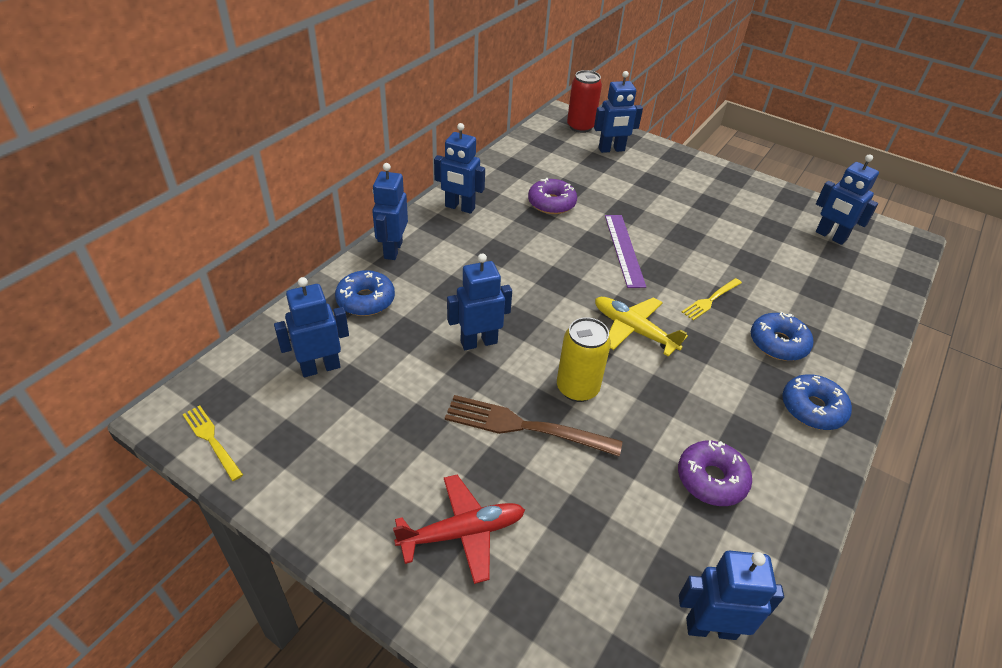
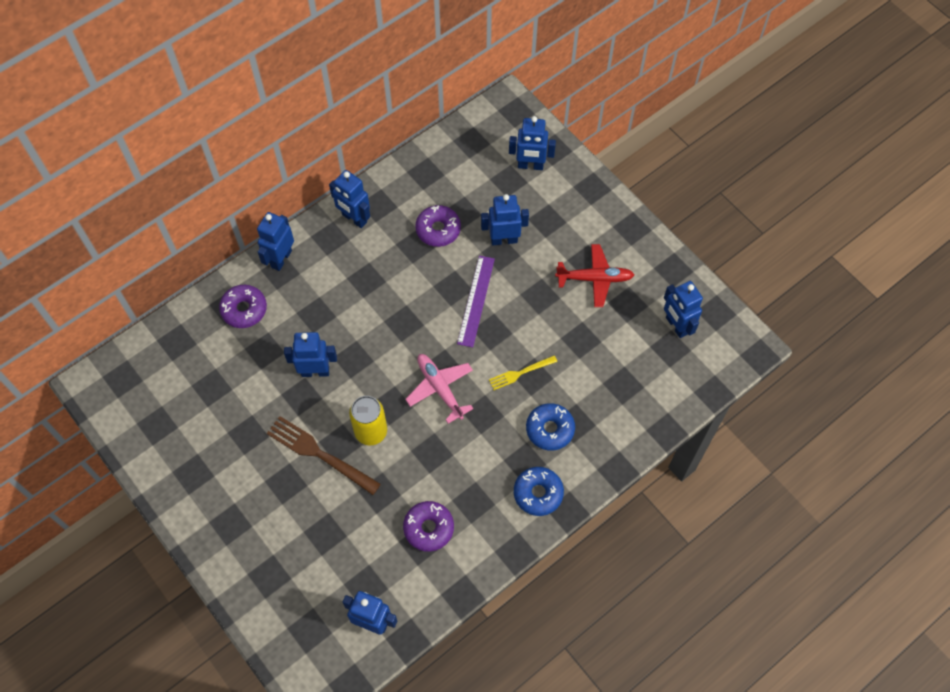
camera: 20 degrees right, 20 degrees up
yellow fork [183,405,243,481] -> none
blue robot [274,277,349,377] -> blue robot moved to [481,194,529,245]
blue donut [335,270,395,316] -> purple donut [219,285,267,328]
red plane [393,475,525,584] -> red plane moved to [555,244,634,307]
red can [567,70,602,133] -> none
yellow plane [595,297,688,357] -> pink plane [405,354,473,424]

